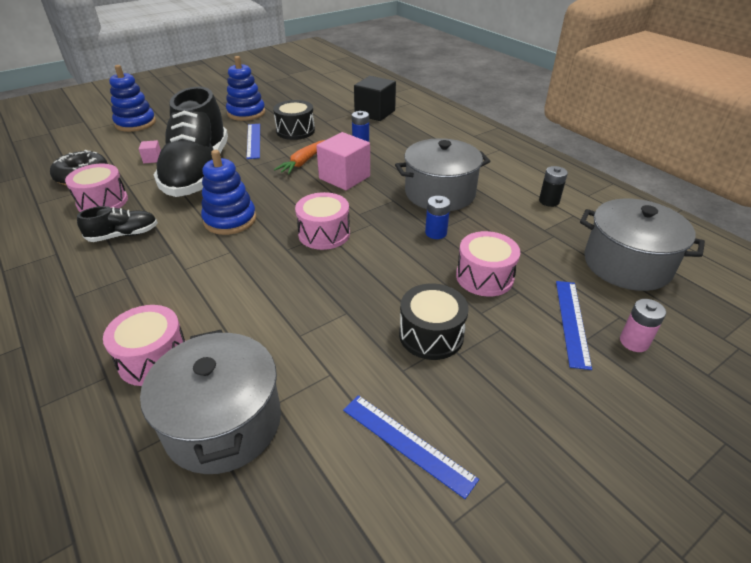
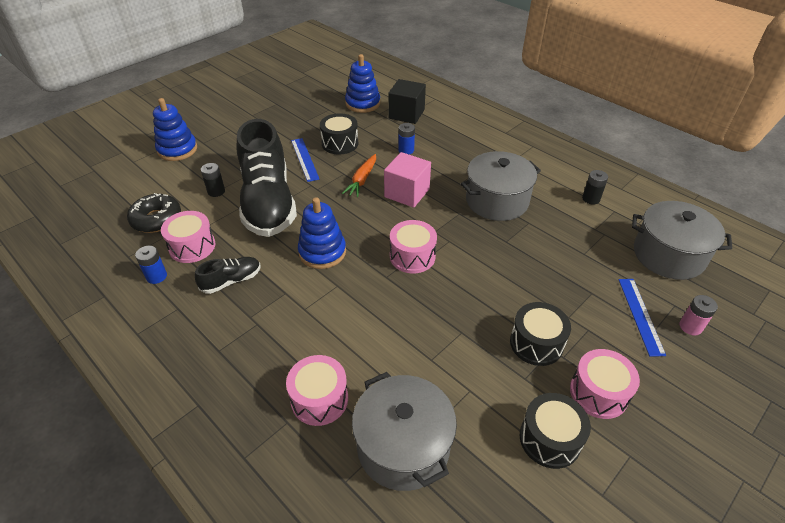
camera: 10 degrees left, 5 degrees up
pink cube [139,140,161,163] -> black battery [201,163,225,197]
blue stacking toy [226,56,265,121] -> blue stacking toy moved to [345,54,380,113]
blue ruler [343,395,479,499] -> black drum [520,393,591,469]
blue battery [425,196,450,239] -> blue battery moved to [135,246,167,284]
pink drum [456,231,520,297] -> pink drum moved to [570,349,640,419]

